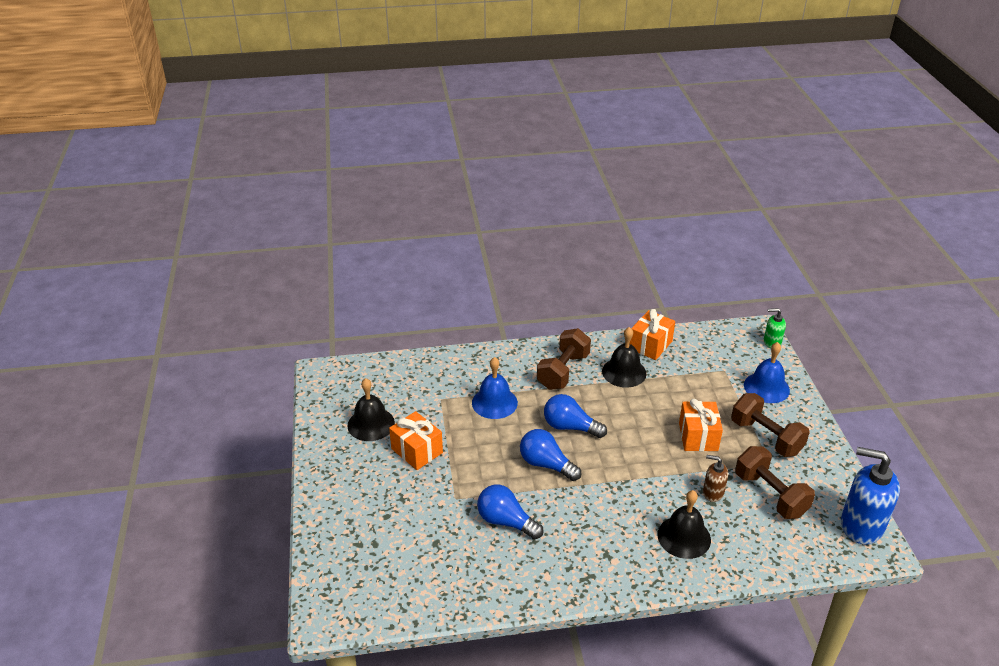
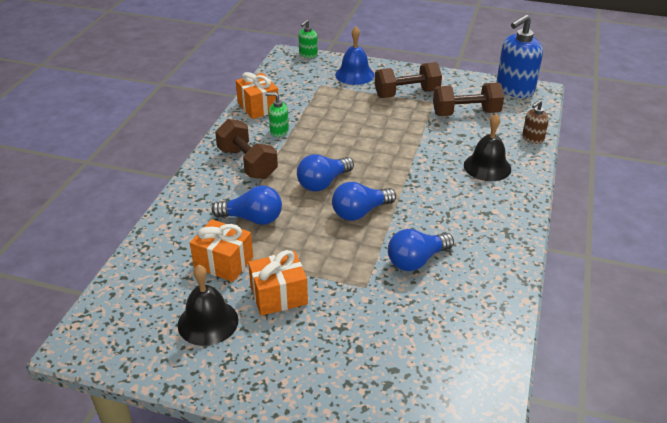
camera: 65 degrees left, 0 degrees up
blue bell [472,357,518,419] -> blue light bulb [212,185,282,225]
black bell [602,327,647,388] -> green soap dispenser [265,92,289,137]
orange gift [679,399,723,451] -> orange gift moved to [190,219,253,282]
brown soap dispenser [703,455,728,502] -> brown soap dispenser moved to [522,100,549,144]

